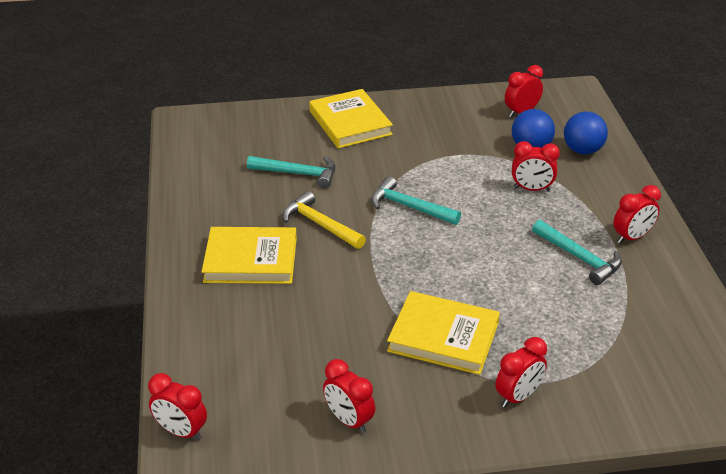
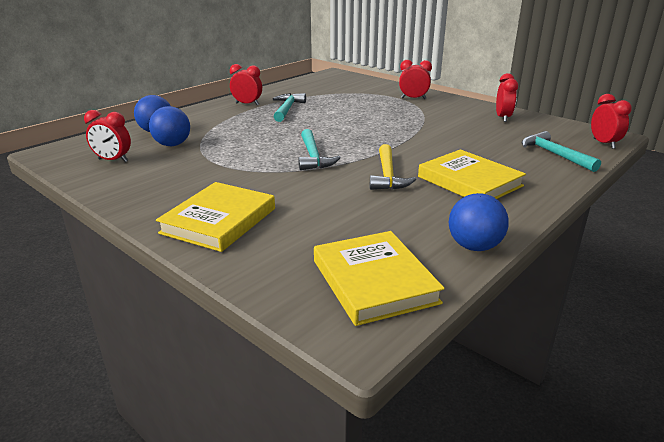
camera: 130 degrees left, 10 degrees down
turquoise hammer [247,156,335,189] -> turquoise hammer moved to [521,131,601,172]
yellow book [387,291,500,375] -> yellow book moved to [314,231,445,326]
red clock [512,141,560,191] -> none
none -> blue ball [449,193,509,251]

